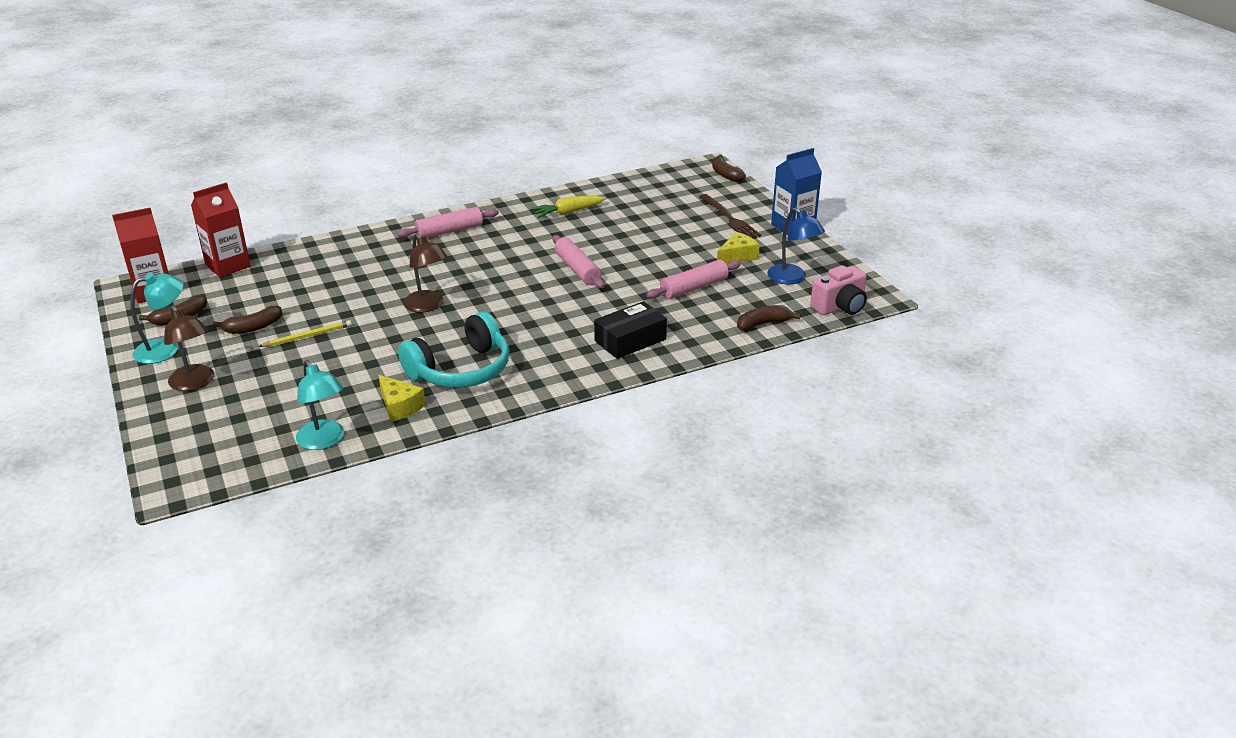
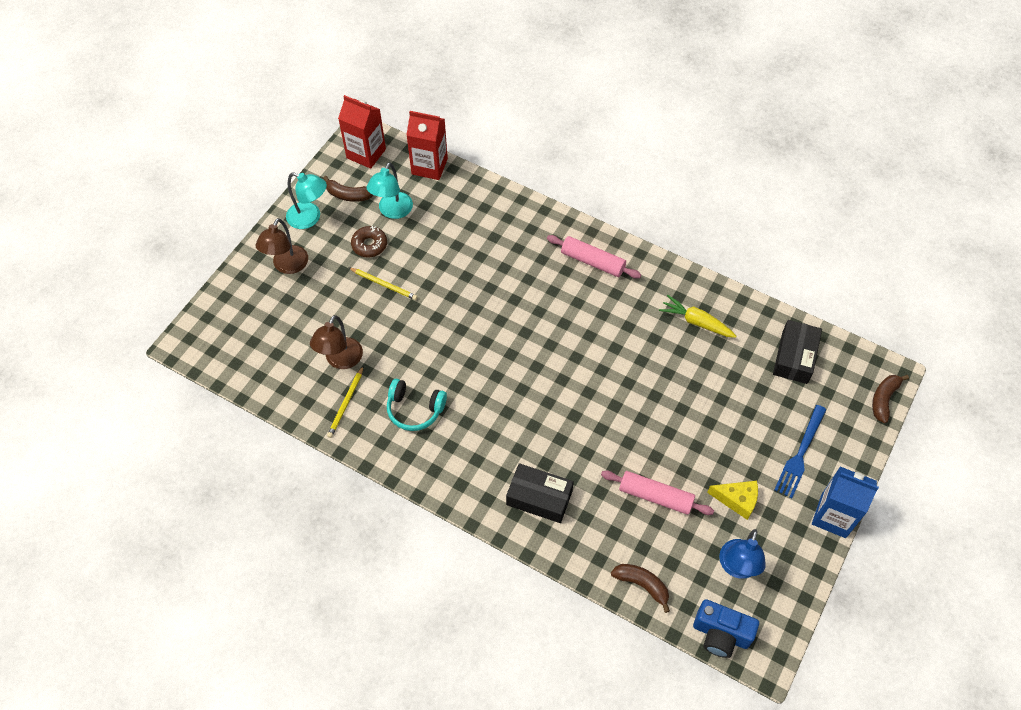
camera: 55 degrees right, 25 degrees up
brown banana [213,306,282,334] -> brown donut [351,226,387,257]
turquoise lamp [296,360,344,450] -> turquoise lamp moved to [367,162,413,219]
yellow cheese [379,375,426,422] -> yellow pencil [327,366,364,438]
turquoise headphones [398,311,509,388] -> turquoise headphones [387,379,447,431], size x0.64
brown lamp [403,233,448,313] -> brown lamp moved to [310,315,363,369]
pink rolling pin [552,235,604,288] -> none
brown fork [699,194,761,238] -> blue fork [774,405,826,498]
pink camera [810,265,867,315] -> blue camera [693,599,759,658]
none -> black box [773,320,822,384]

